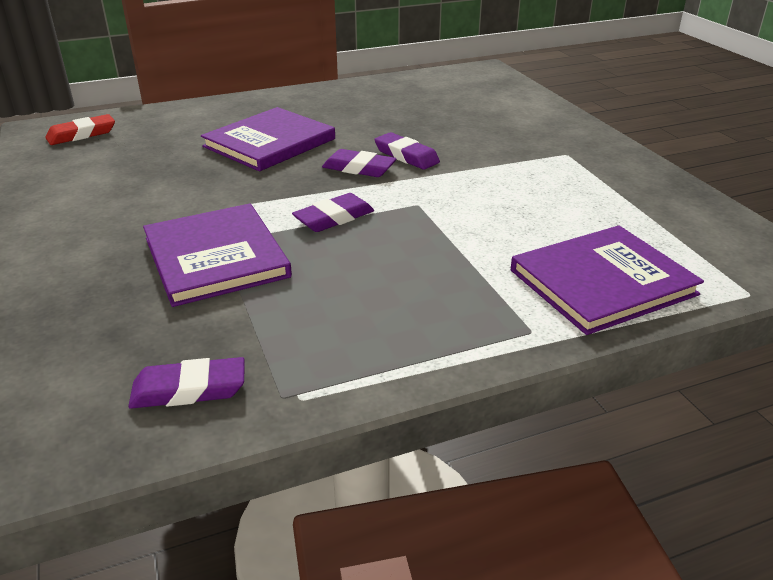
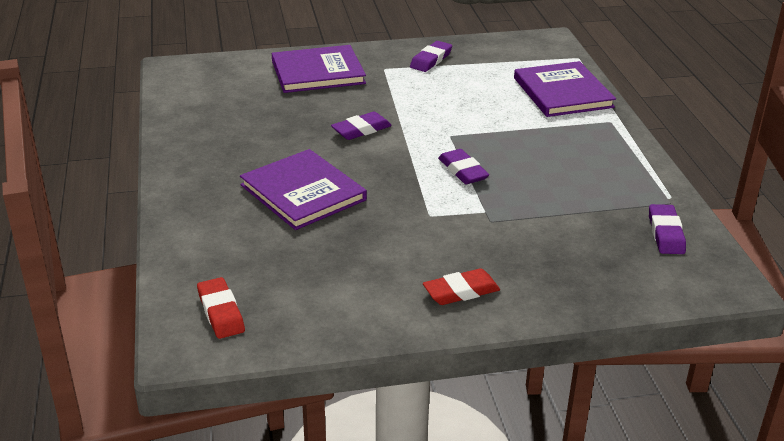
camera: 80 degrees left, 0 degrees up
purple book [143,203,292,307] -> purple book moved to [272,45,366,93]
purple eraser [322,149,397,177] -> purple eraser moved to [410,41,452,72]
none -> red eraser [423,268,500,305]

